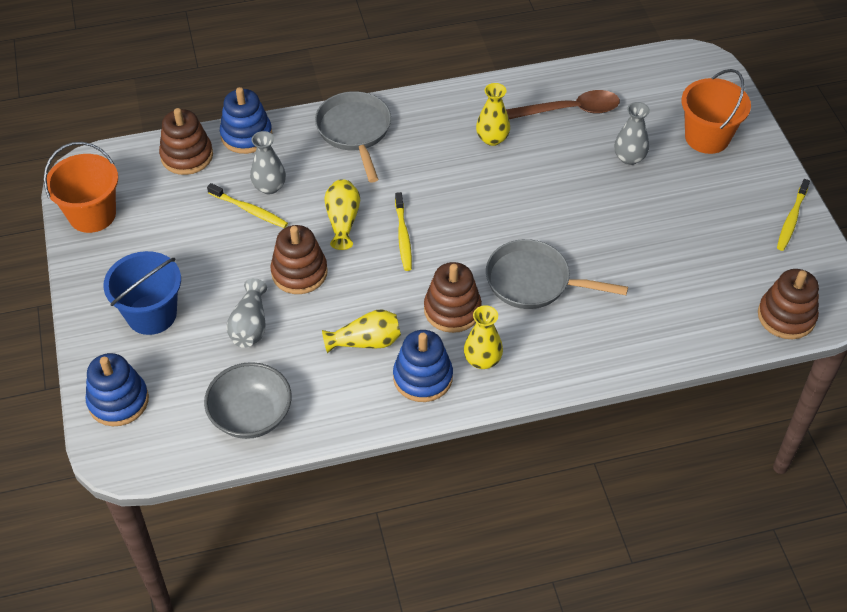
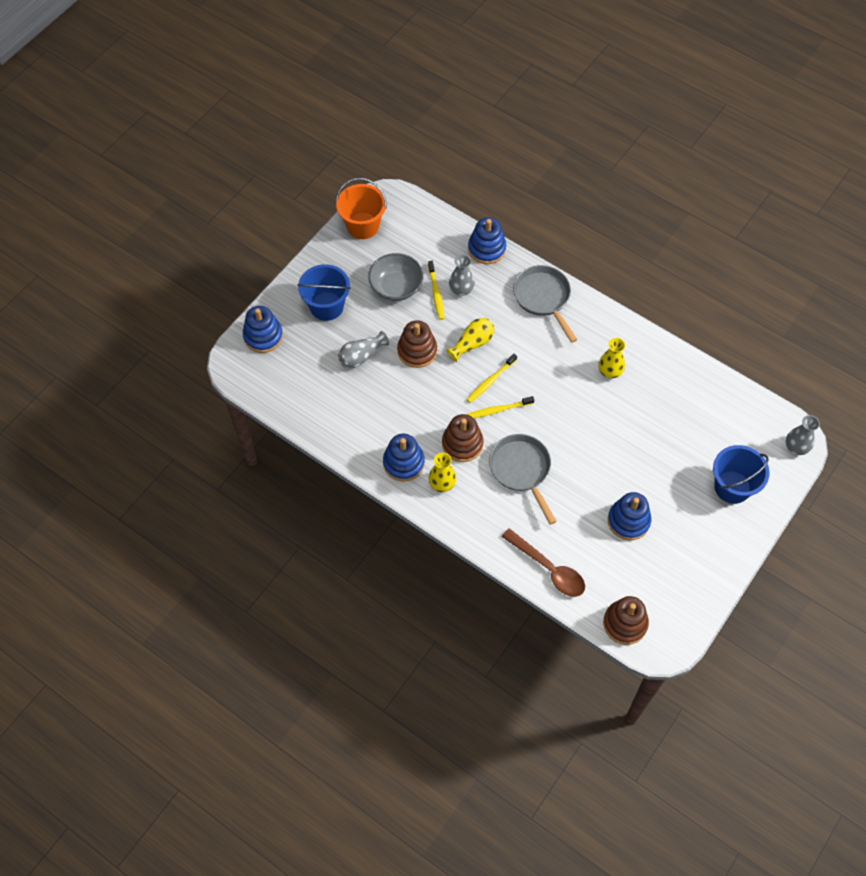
camera: 50 degrees right, 10 degrees up
brown stacking toy [159,108,213,175] -> none
grey bowl [204,362,292,439] -> grey bowl moved to [368,253,423,301]
grey pan [315,91,391,183] -> grey pan turned 60 degrees counterclockwise [513,265,577,343]
yellow vase [322,309,401,353] -> none
brown spoon [506,90,620,119] -> brown spoon moved to [501,528,585,597]
grey vase [614,102,650,165] -> grey vase moved to [786,415,820,455]
orange bucket [681,69,751,154] -> blue bucket [713,445,770,504]
yellow toothbrush [777,179,810,251] -> yellow toothbrush moved to [466,396,534,418]
none -> blue stacking toy [608,492,651,540]

